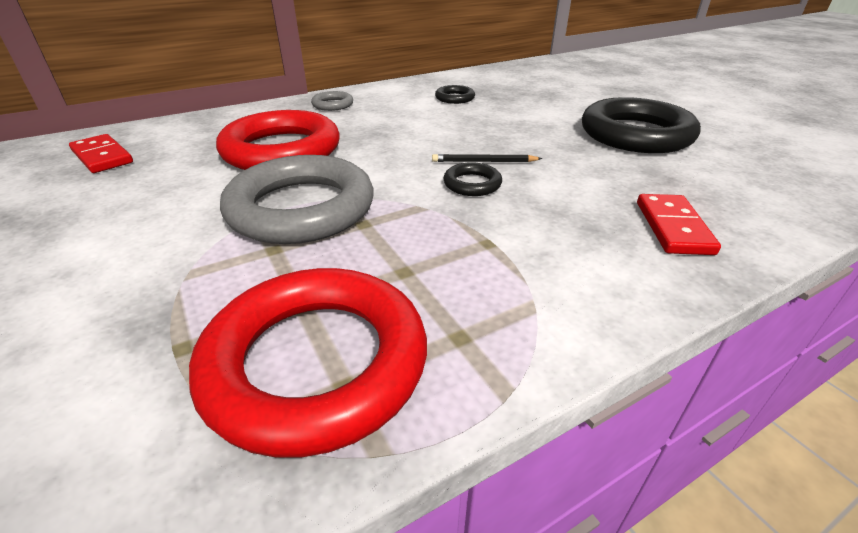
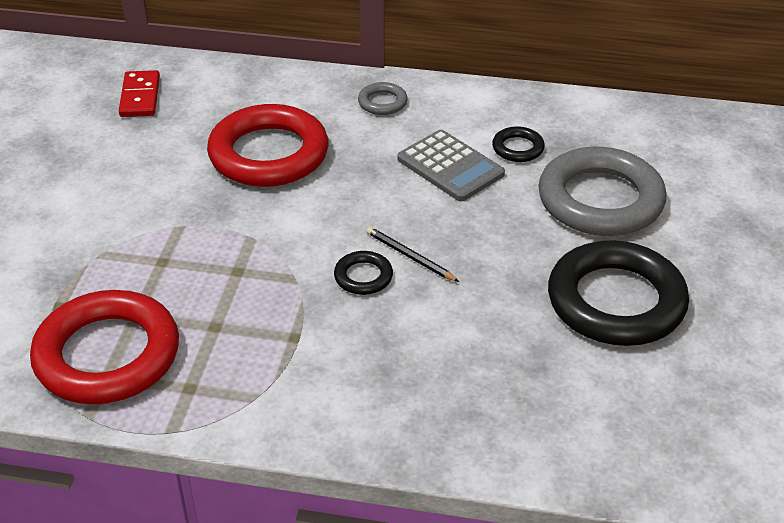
camera: 40 degrees right, 5 degrees up
grey ring [220,155,373,244] -> grey ring moved to [538,147,666,236]
red domino [637,194,721,255] -> none
none -> grey calculator [397,130,505,201]

